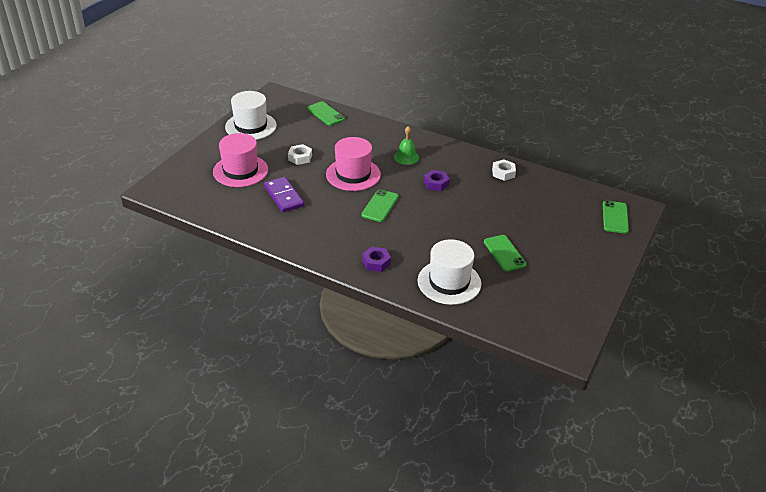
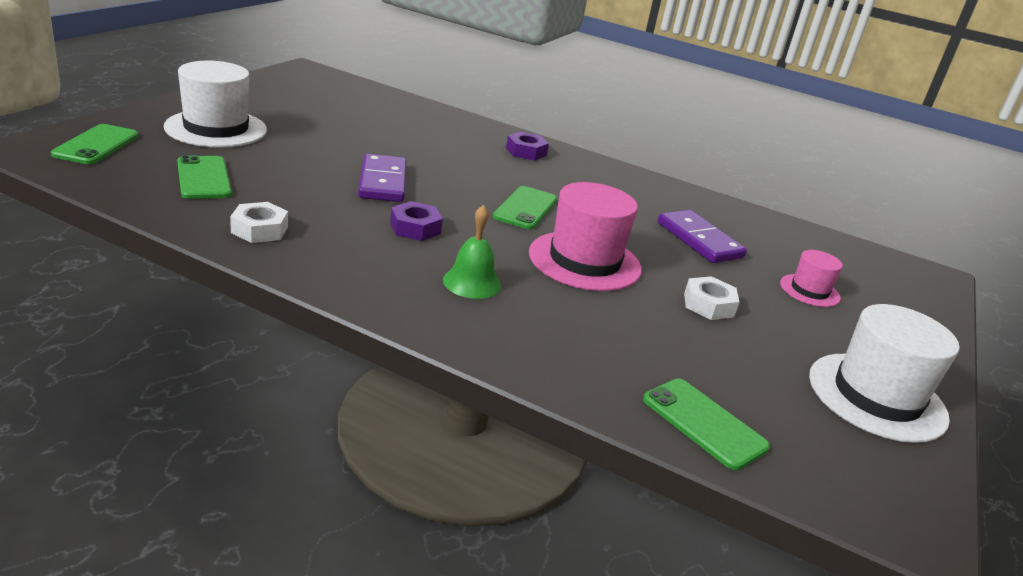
camera: 175 degrees right, 10 degrees down
pink hat [213,133,268,187] -> pink hat [780,250,843,307], size x0.54
white hat [417,239,481,305] -> white hat moved to [164,61,267,148]
green phone [484,235,527,272] -> green phone moved to [177,155,232,199]
none -> purple domino [358,154,407,202]

